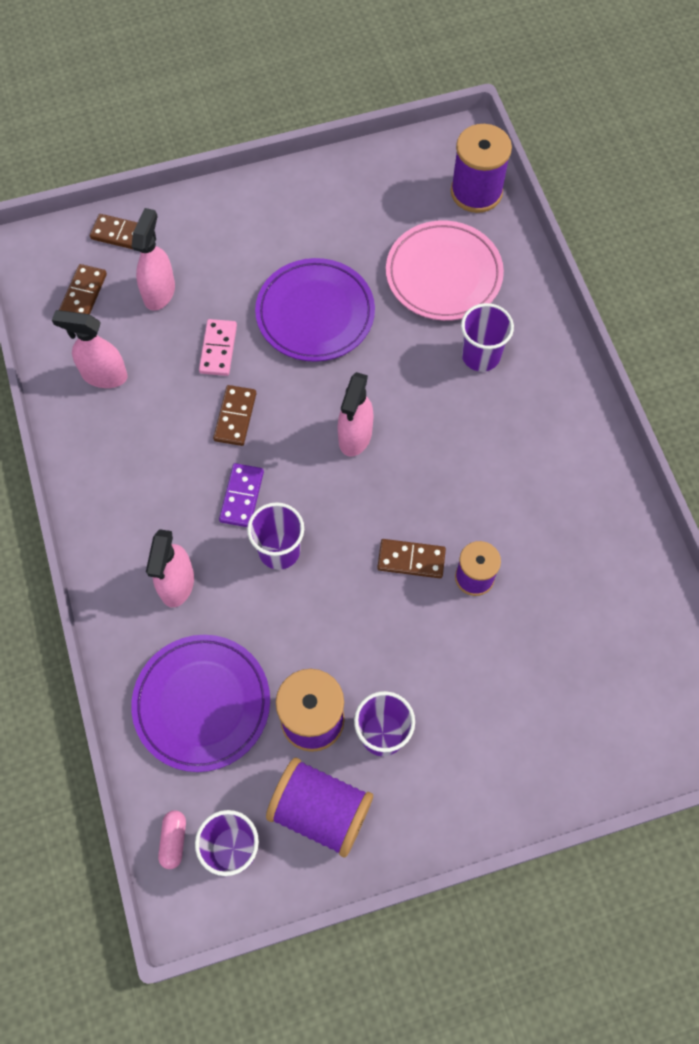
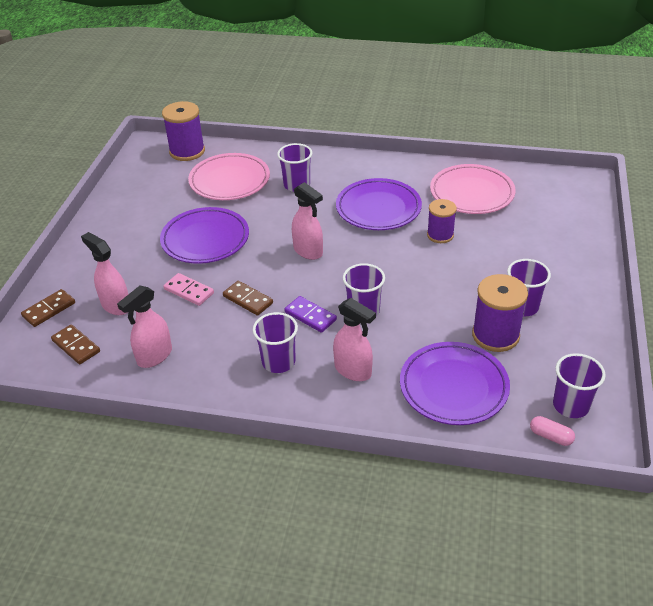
camera: 60 degrees left, 25 degrees down
purple spool [266,758,373,858] -> none
brown domino [377,539,446,578] -> none
none -> purple cup [253,312,298,373]
none -> purple plate [336,178,422,230]
none -> pink plate [430,164,516,214]

